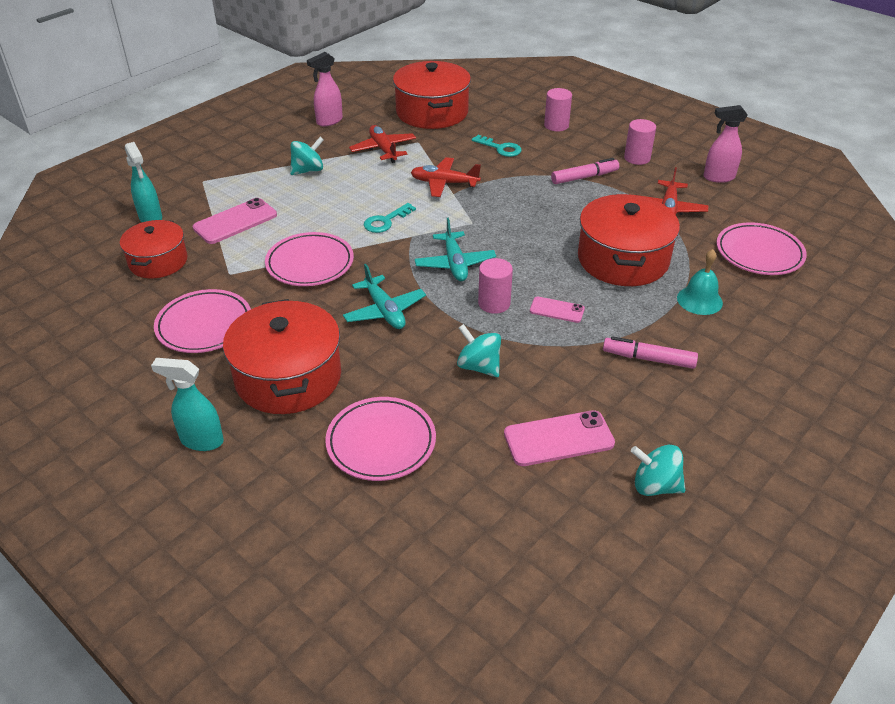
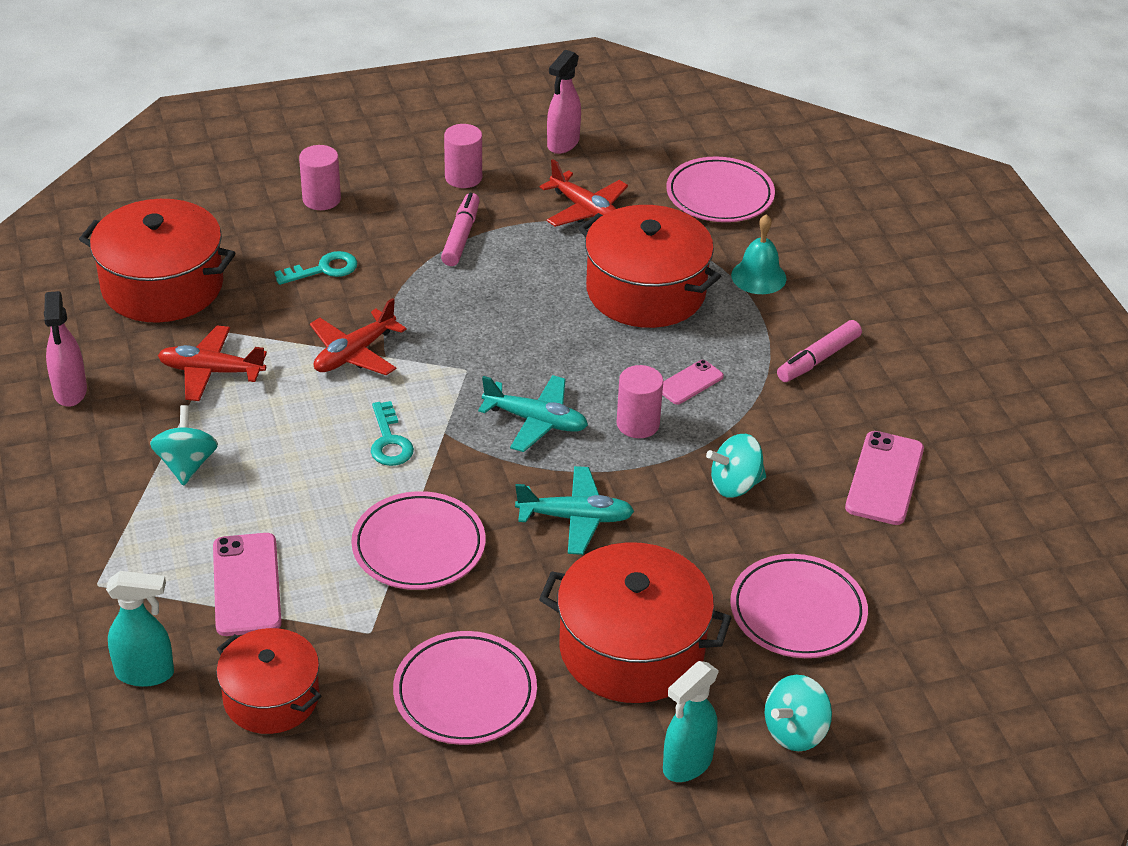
camera: 60 degrees left, 0 degrees up
turquoise spinning top [631,445,686,496] -> turquoise spinning top moved to [765,675,832,751]

